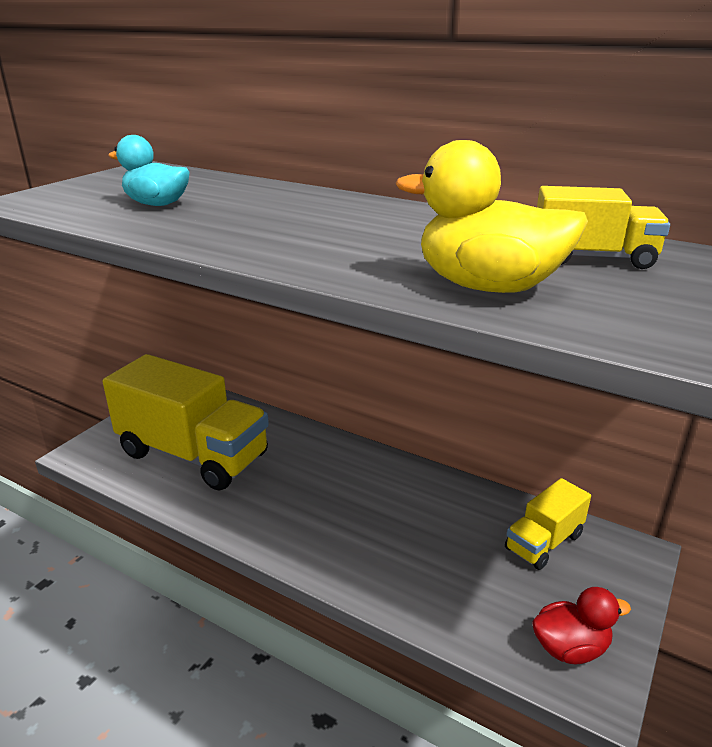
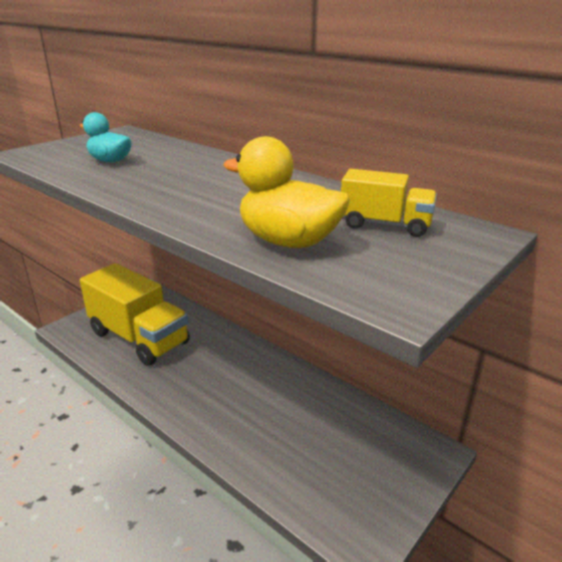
camera: 10 degrees right, 0 degrees up
yellow truck [505,478,591,570] -> none
red duck [532,587,631,664] -> none

